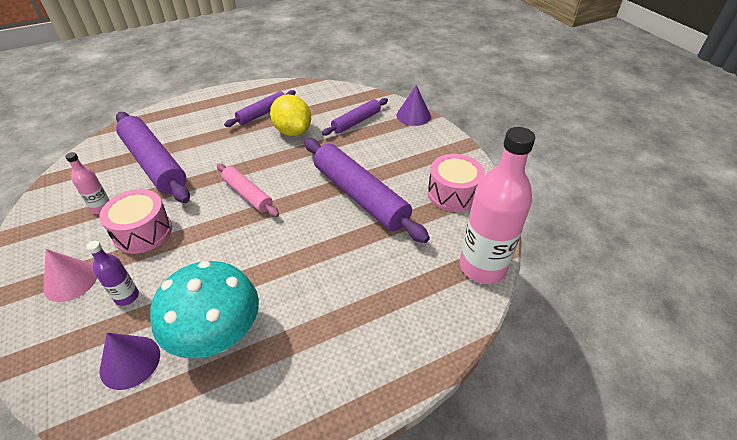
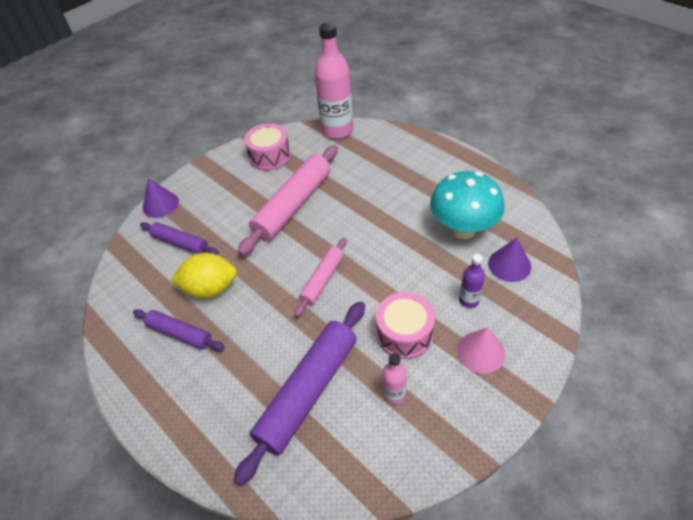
camera: 105 degrees left, 5 degrees up
yellow lemon [270,94,311,136] -> yellow lemon turned 45 degrees clockwise [171,253,237,299]
purple rolling pin [304,138,430,243] -> pink rolling pin [238,145,338,256]

